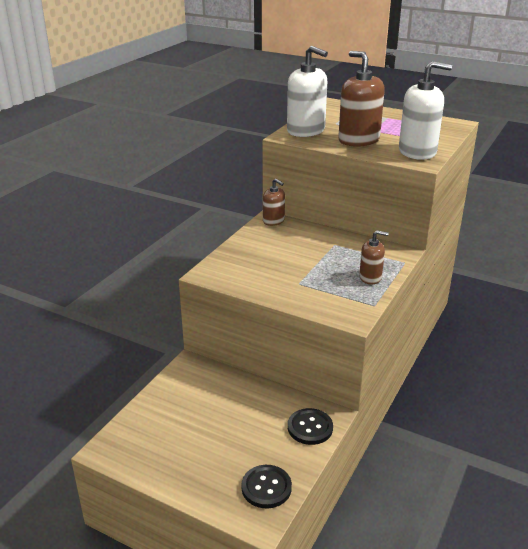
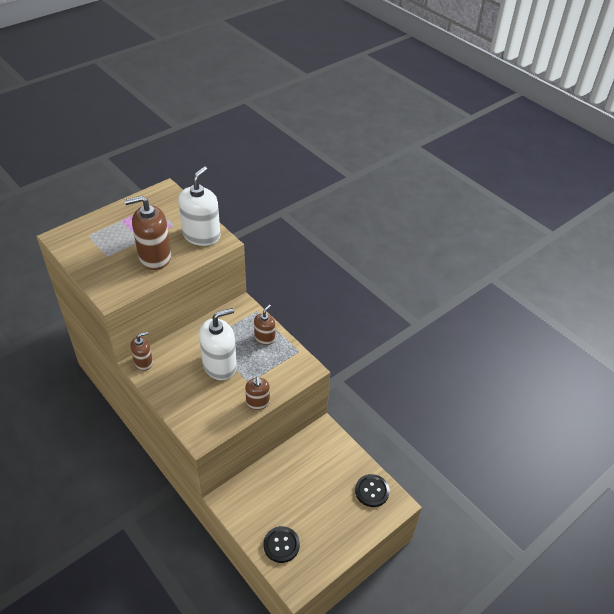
camera: 70 degrees left, 15 degrees up
white soap dispenser [287,46,328,137] -> white soap dispenser moved to [199,308,237,380]
black button [288,408,333,445] -> black button moved to [263,526,300,563]
none -> brown soap dispenser [245,376,270,410]

